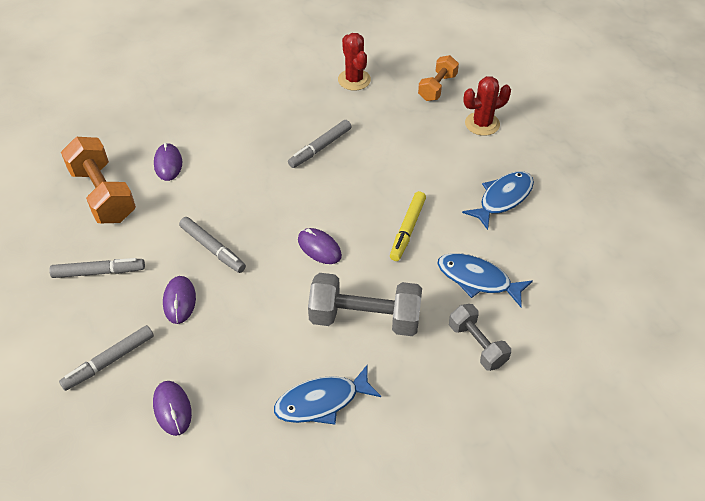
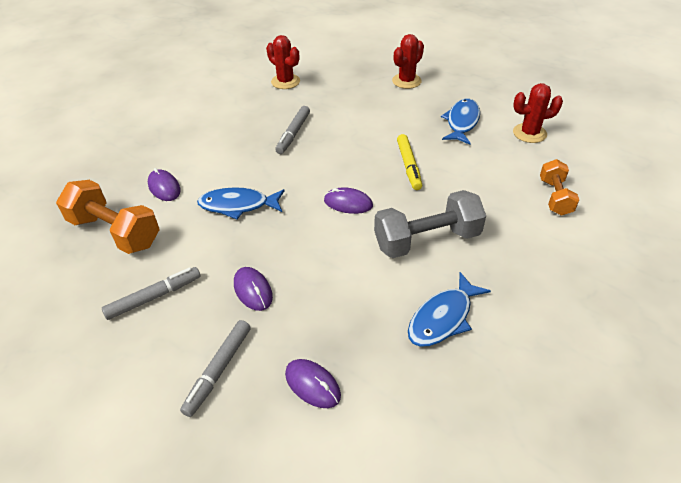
camera: 25 degrees left, 5 degrees down
grey marker [179,217,246,273] -> none
orange dumbbell [418,55,459,101] -> orange dumbbell moved to [540,159,579,216]
blue fish [438,253,533,307] -> blue fish moved to [197,187,285,220]
grey dumbbell [449,304,511,371] -> none
none -> red cactus [513,83,563,143]

